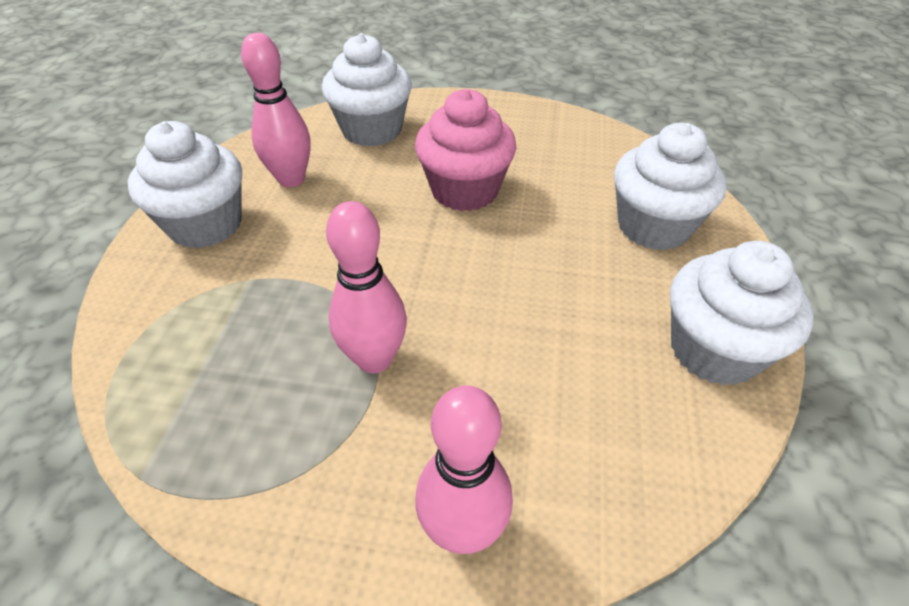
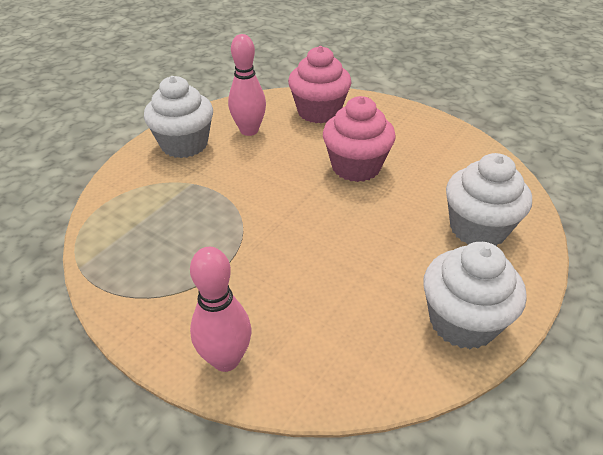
camera: 25 degrees right, 5 degrees down
white cupcake [322,33,412,147] -> pink cupcake [288,46,352,123]
pink bowling pin [326,201,407,373] -> none

